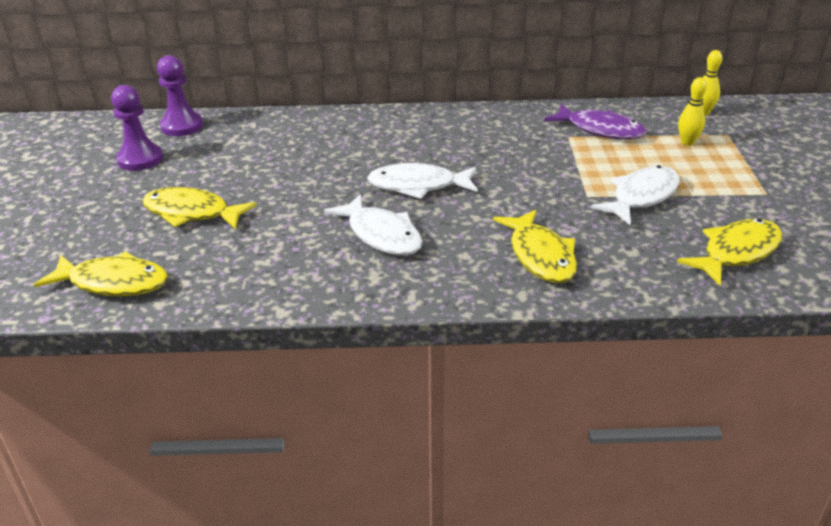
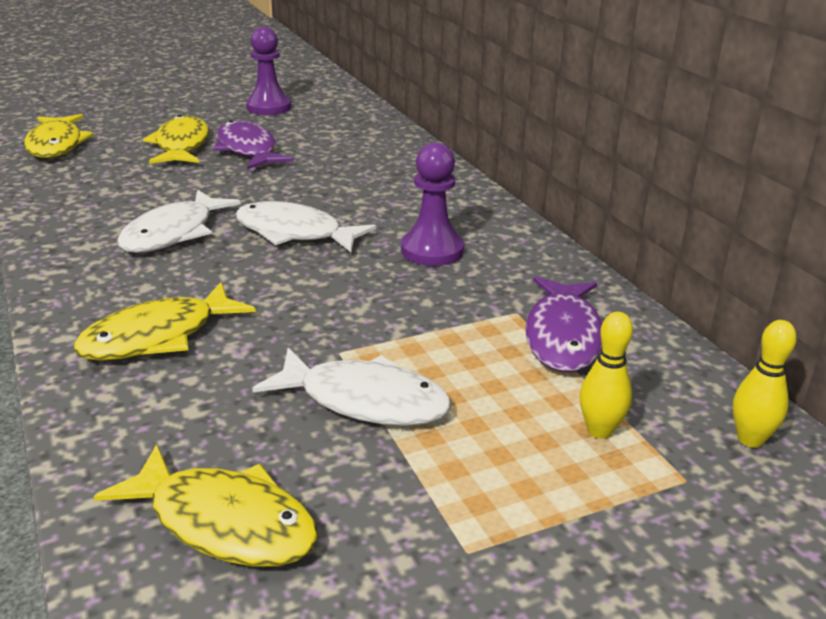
camera: 65 degrees right, 5 degrees down
purple pawn [157,55,203,136] -> purple pawn moved to [401,142,464,266]
white fish [367,163,478,199] -> white fish turned 45 degrees counterclockwise [235,201,376,252]
none -> purple fish [213,120,294,170]

